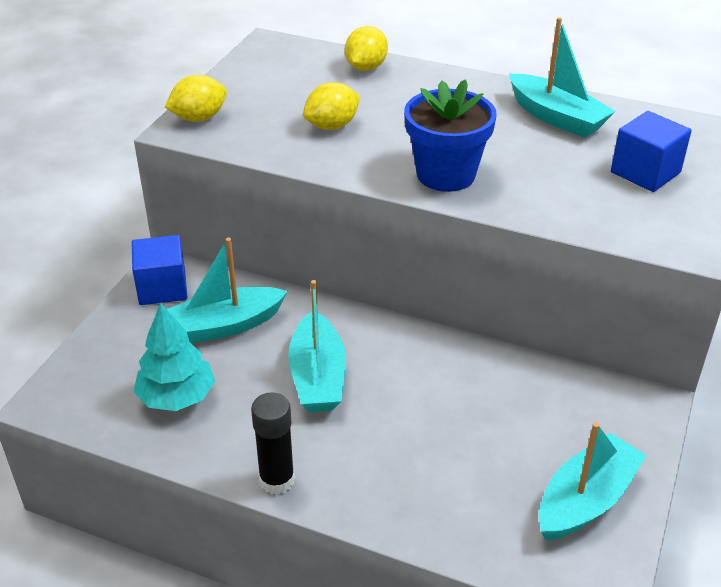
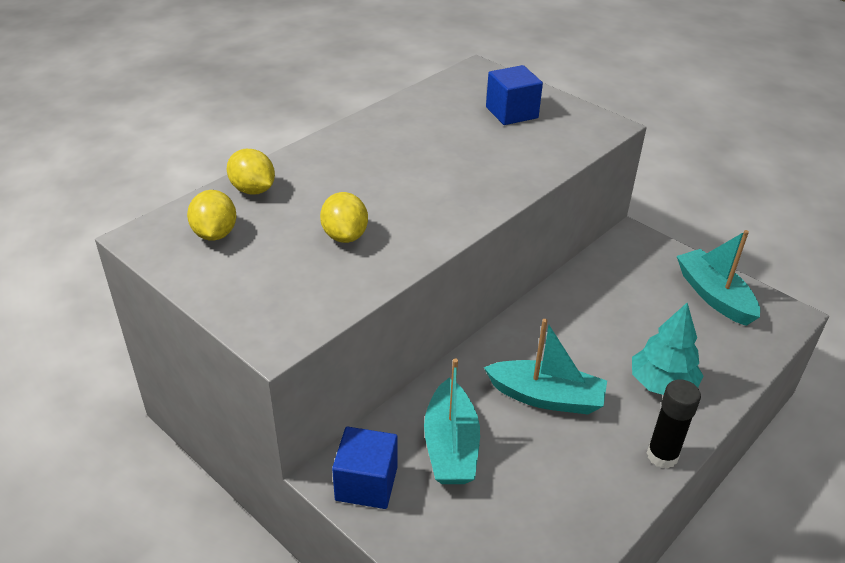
camera: 70 degrees left, 0 degrees up
turquoise tree [133,303,215,411] -> turquoise tree moved to [632,303,703,395]
yellow lemon [165,75,227,122] -> yellow lemon moved to [187,190,237,241]
blue flower pot [404,79,497,192] -> none
turquoise boat [509,17,616,138] -> none

